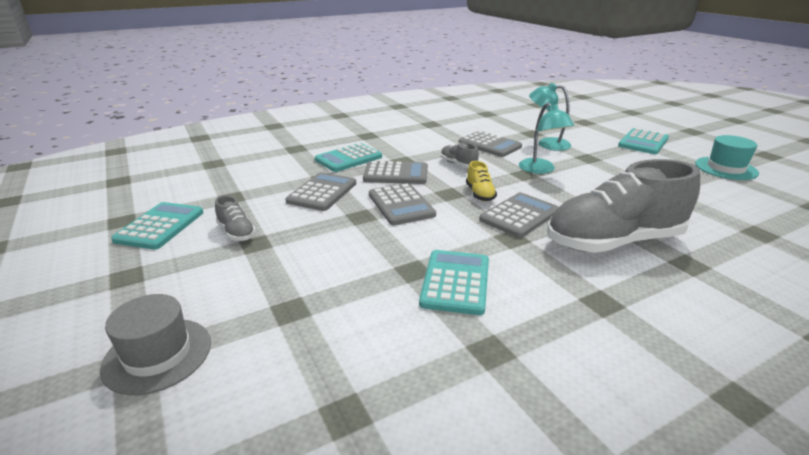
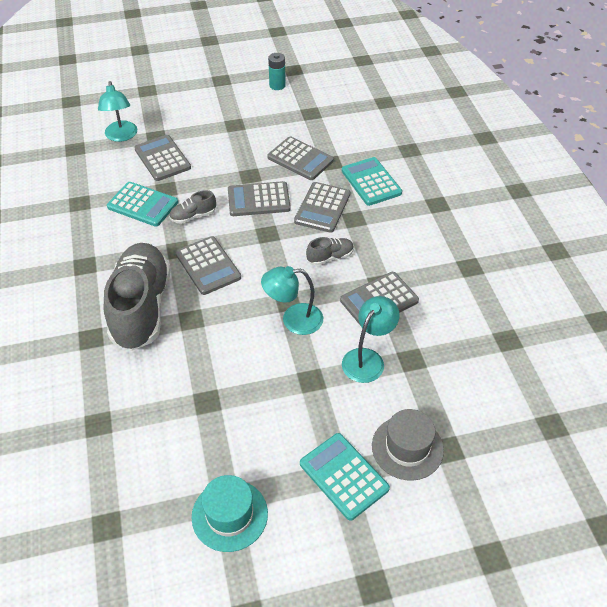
camera: 105 degrees right, 20 degrees up
grey hat [100,294,211,395] -> grey hat moved to [372,409,444,481]
turquoise calculator [111,202,203,250] -> turquoise battery [268,53,286,90]
grey shoe [215,195,256,241] -> grey shoe moved to [169,190,216,224]
yellow shoe [466,161,497,201] -> none
none -> turquoise lamp [98,81,137,142]
none -> grey calculator [134,135,191,181]

